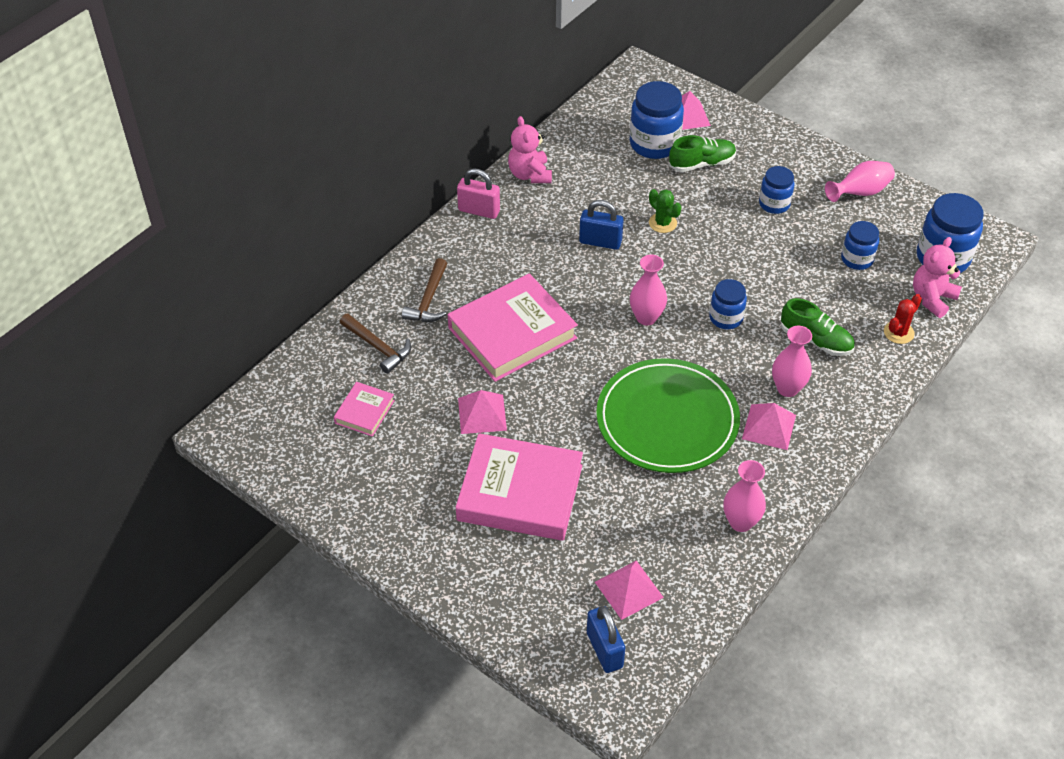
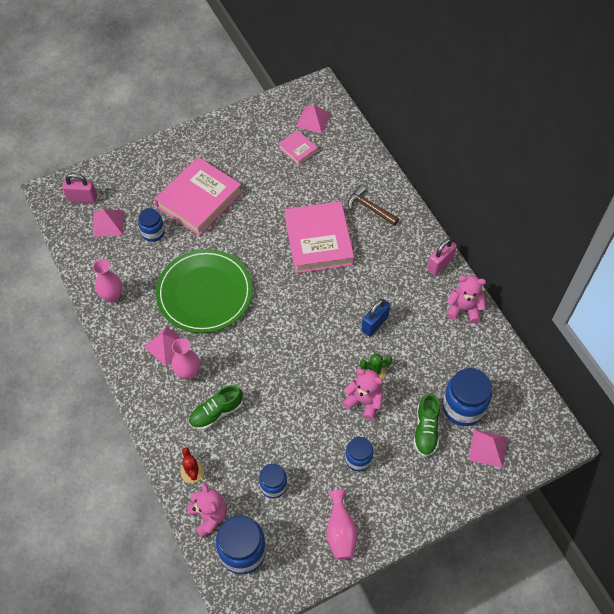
camera: 115 degrees right, 10 degrees up
brown hammer [340,314,411,374] -> none
pink pyramid [458,390,507,434] -> pink pyramid moved to [296,104,331,134]
blue padlock [587,606,625,673] -> pink padlock [62,173,97,203]
pink vase [630,255,667,325] -> none
blue jar [709,279,747,329] -> blue jar moved to [138,208,165,242]
none -> pink teddy bear [342,368,383,420]

